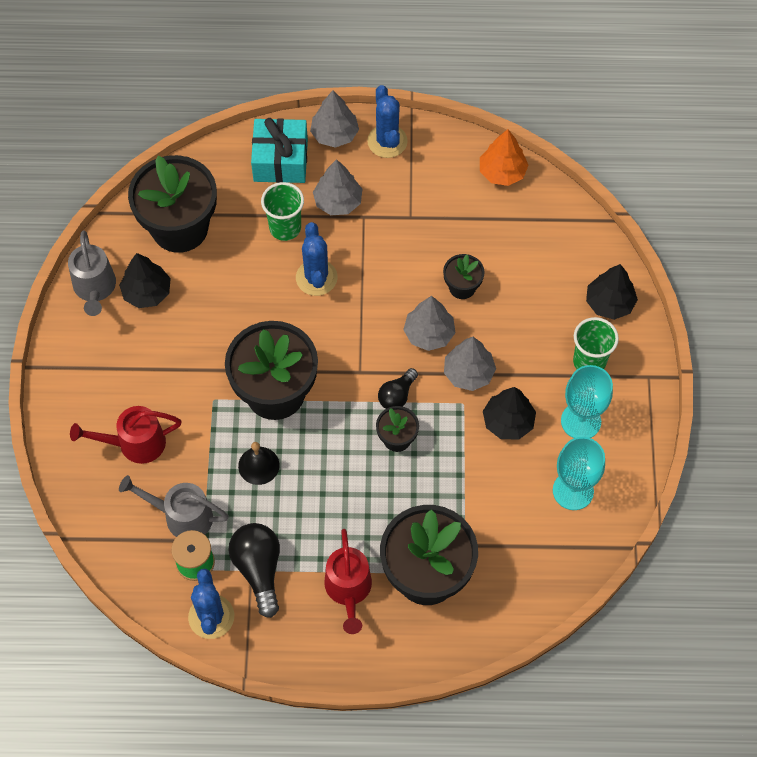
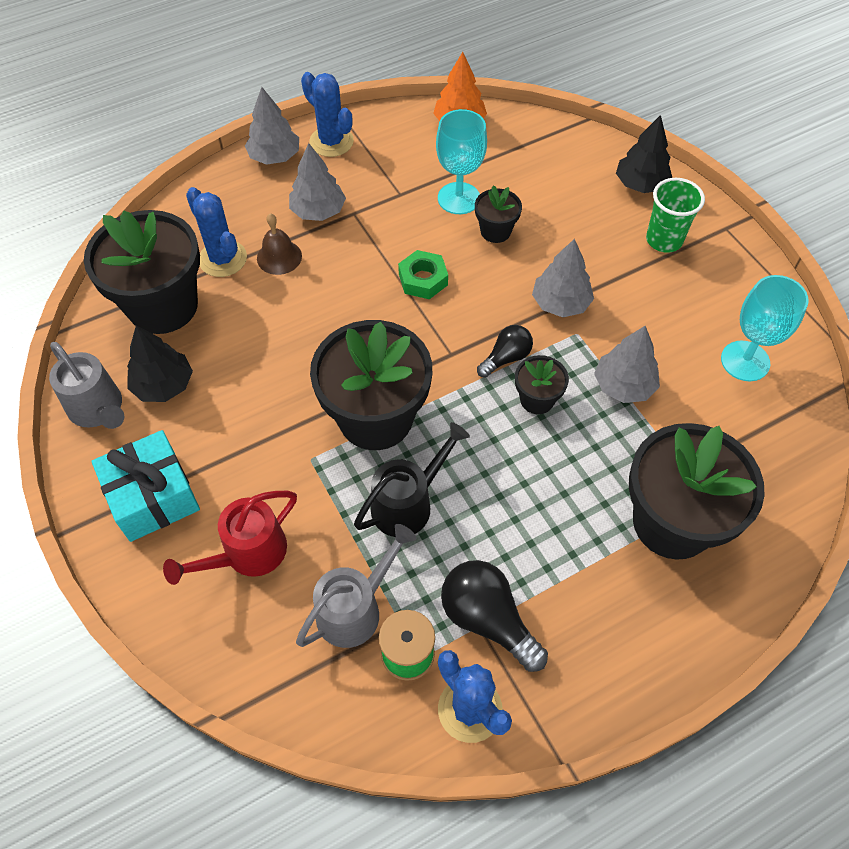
camera: 30 degrees left, 5 degrees down
grey watering can [119,475,229,537] -> grey watering can turned 150 degrees clockwise [296,524,416,648]
black bell [238,442,280,485] -> black watering can [354,422,470,537]
turquoise gift [251,118,308,183] -> turquoise gift moved to [91,430,200,542]
green cup [261,182,304,241] -> brown bell [257,213,302,275]
blue cactus [296,222,337,296] -> blue cactus moved to [186,187,247,277]
red watering can [324,529,372,634] -> none
black light bulb [378,368,418,409] -> black light bulb turned 135 degrees counterclockwise [477,325,533,378]
grey tree [403,296,455,351] -> grey tree moved to [594,326,660,403]
black tree [483,387,536,439] -> none
turquoise goblet [561,365,613,438] -> turquoise goblet moved to [436,109,487,214]
none -> green nut [398,250,448,299]

